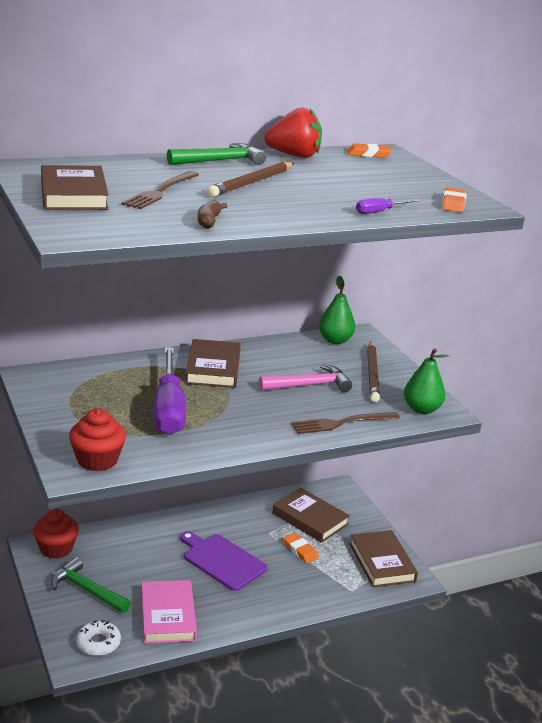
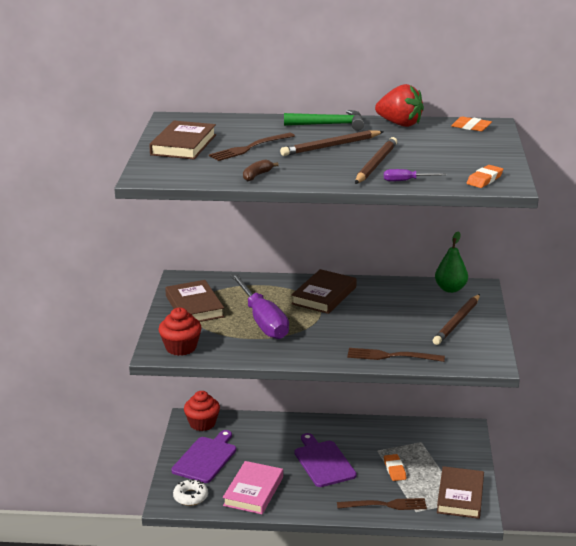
camera: 30 degrees right, 0 degrees up
green hammer [51,557,131,613] -> purple cutting board [171,430,236,483]
purple screwdriver [154,347,186,435] -> purple screwdriver turned 45 degrees counterclockwise [230,273,289,339]
pink hammer [259,364,352,392] -> none
brown book [272,488,350,543] -> brown book moved to [165,280,225,322]
green pear [404,348,449,414] -> none
none -> brown fork [337,498,427,510]
none -> brown pencil [355,137,397,184]

